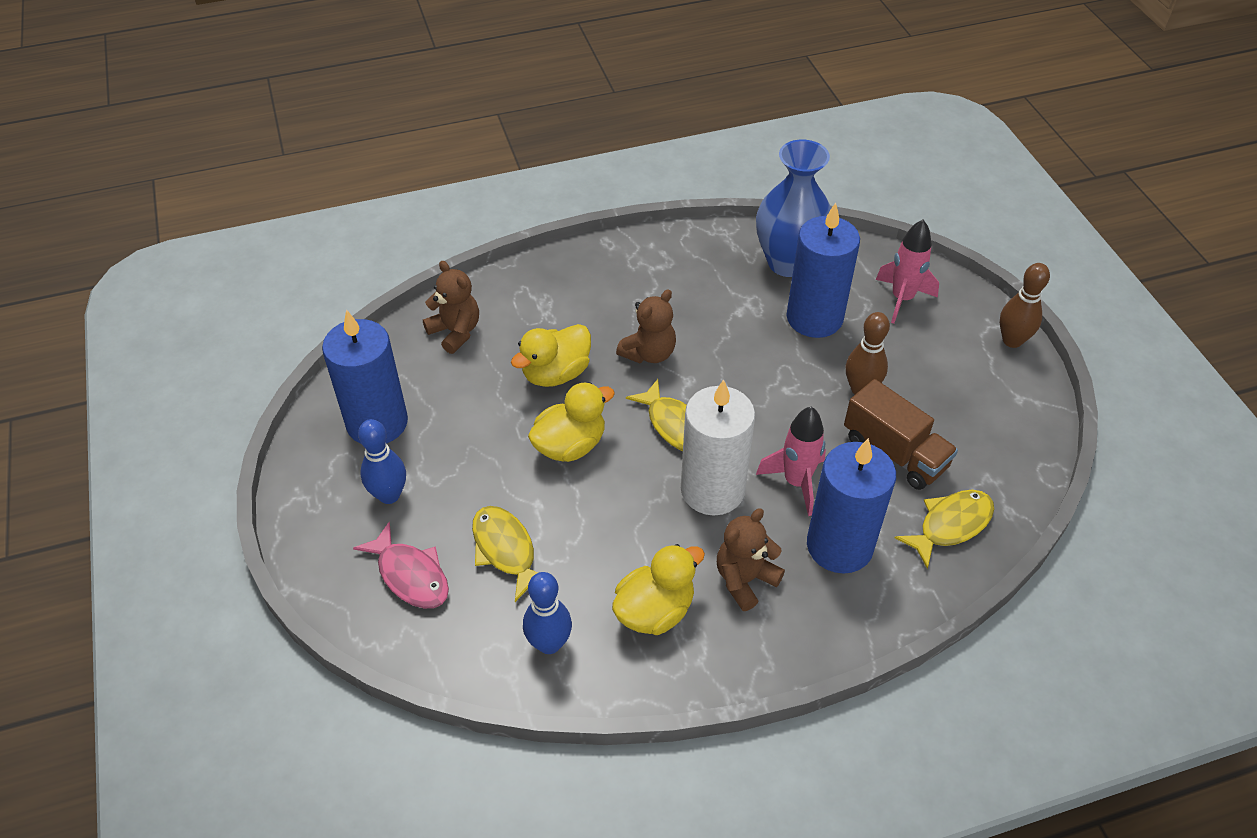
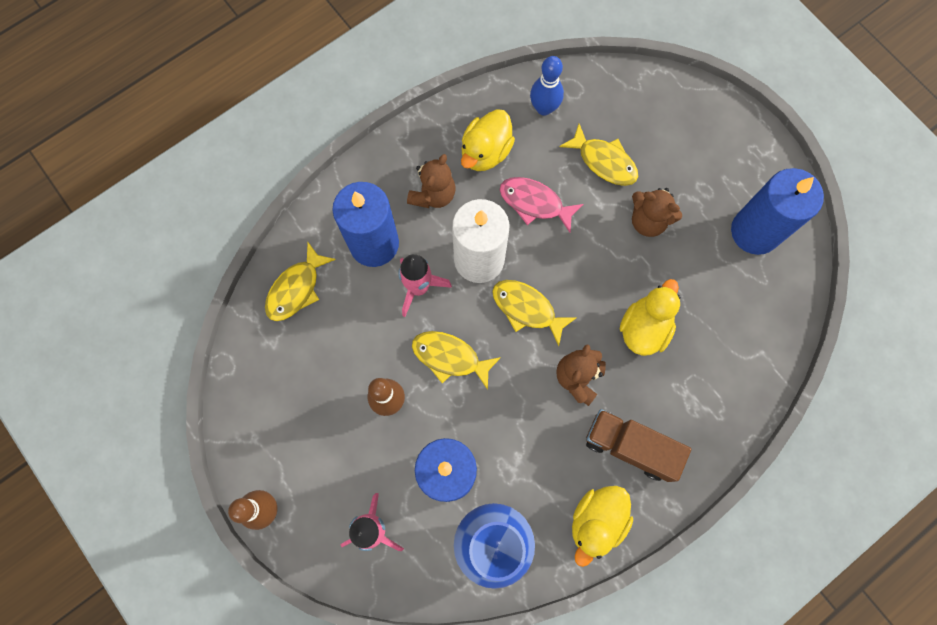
camera: 160 degrees right, 25 degrees up
pink fish [353,521,449,609] -> pink fish moved to [500,177,584,233]
blue bowling pin [358,419,406,504] -> none
brown teddy bear [423,261,479,354] -> brown teddy bear moved to [632,188,682,237]
yellow duck [528,382,615,462] -> yellow duck moved to [572,486,633,567]
brown truck [844,379,958,490] -> brown truck moved to [586,409,691,482]
none -> yellow fish [412,331,501,390]

